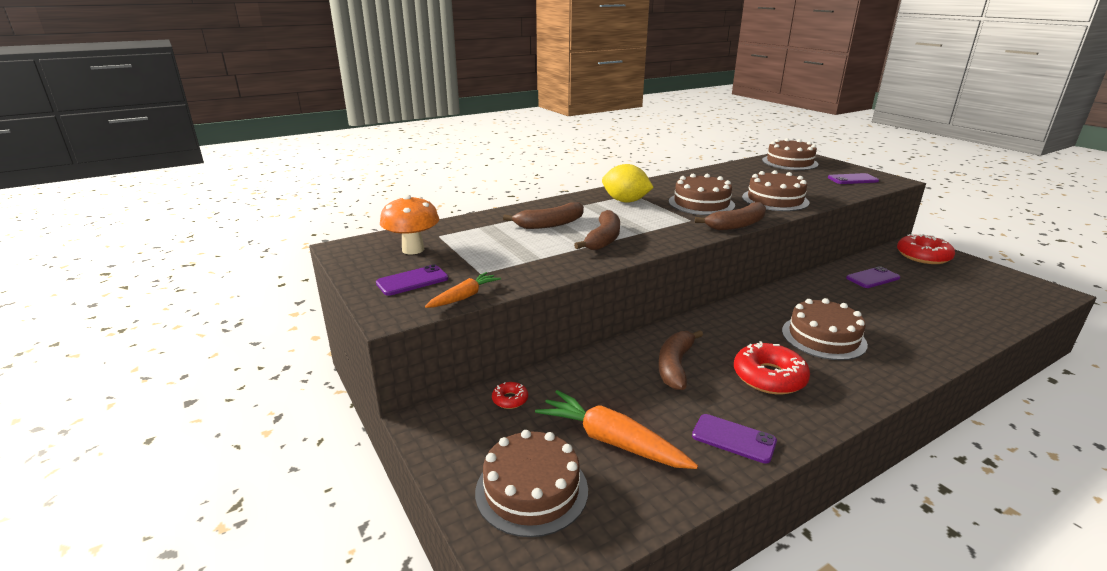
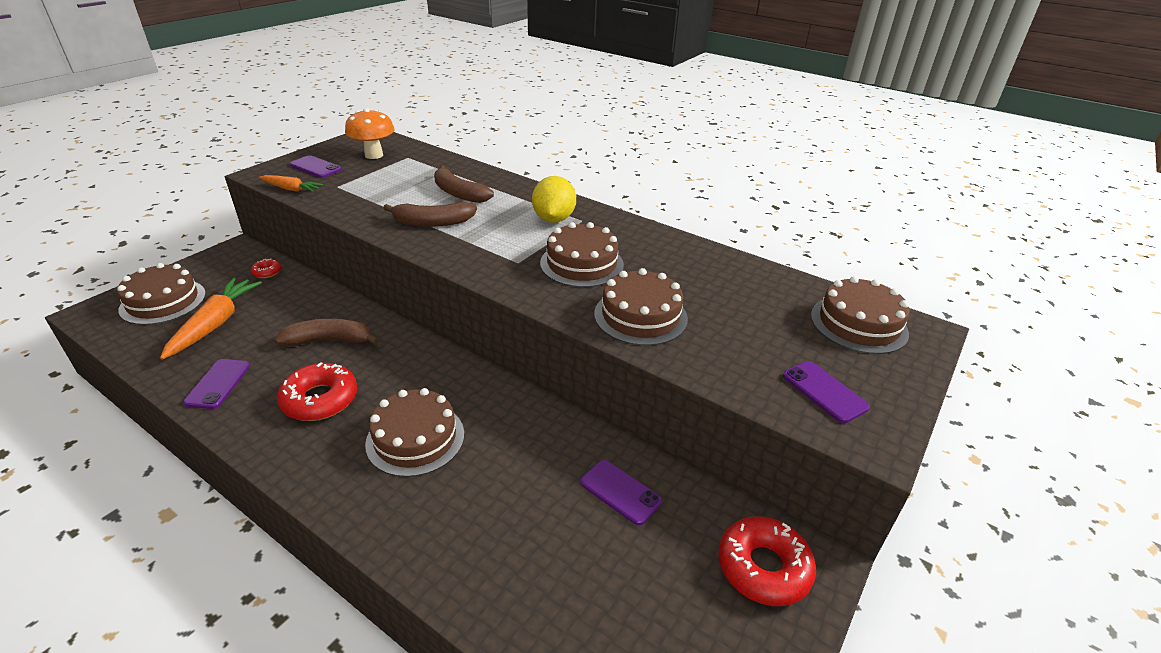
camera: 65 degrees right, 10 degrees up
brown banana [695,202,766,231] -> none

